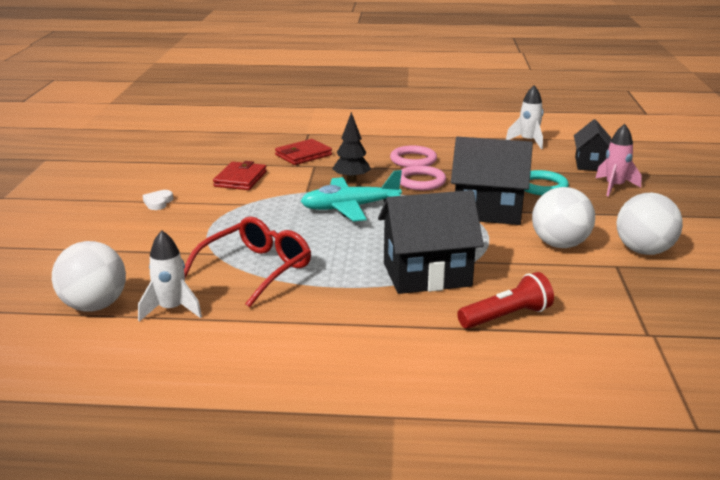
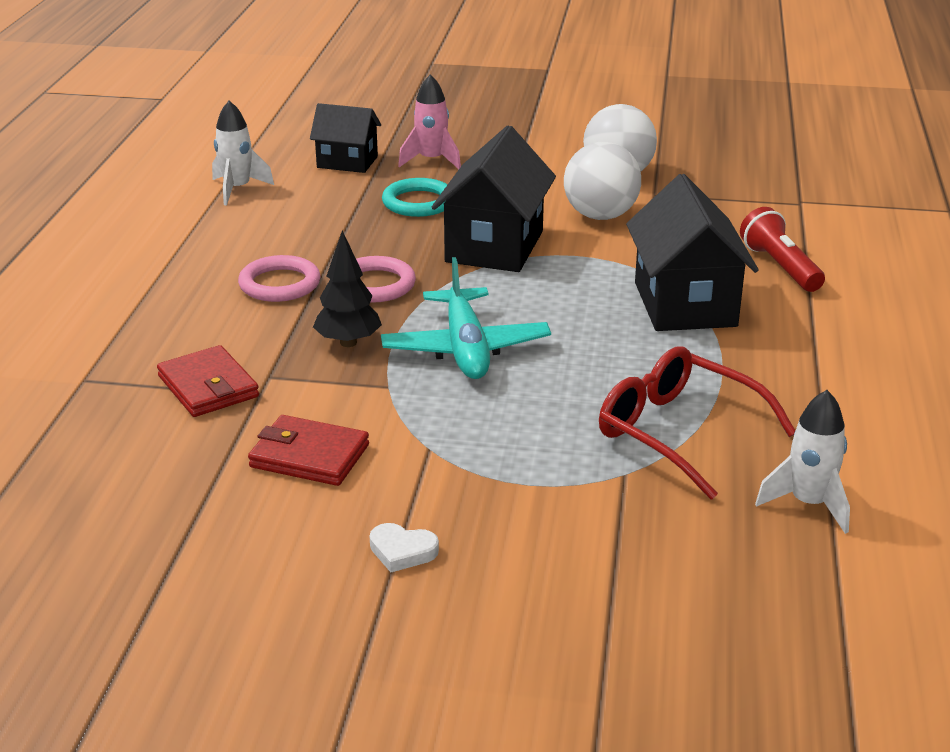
camera: 85 degrees left, 5 degrees up
white ball [52,241,126,312] -> none

